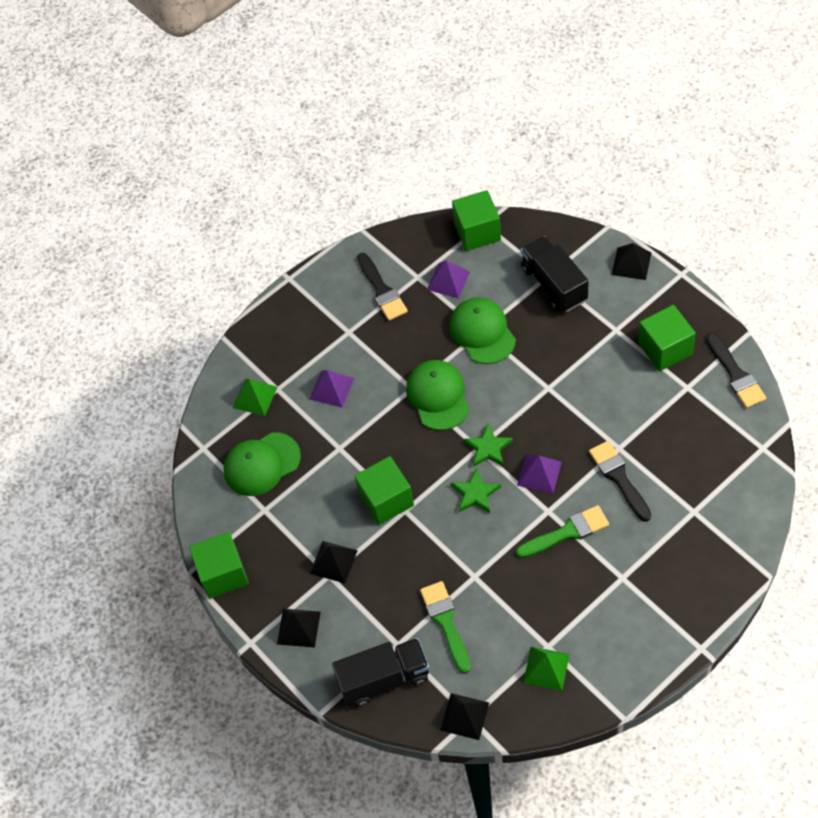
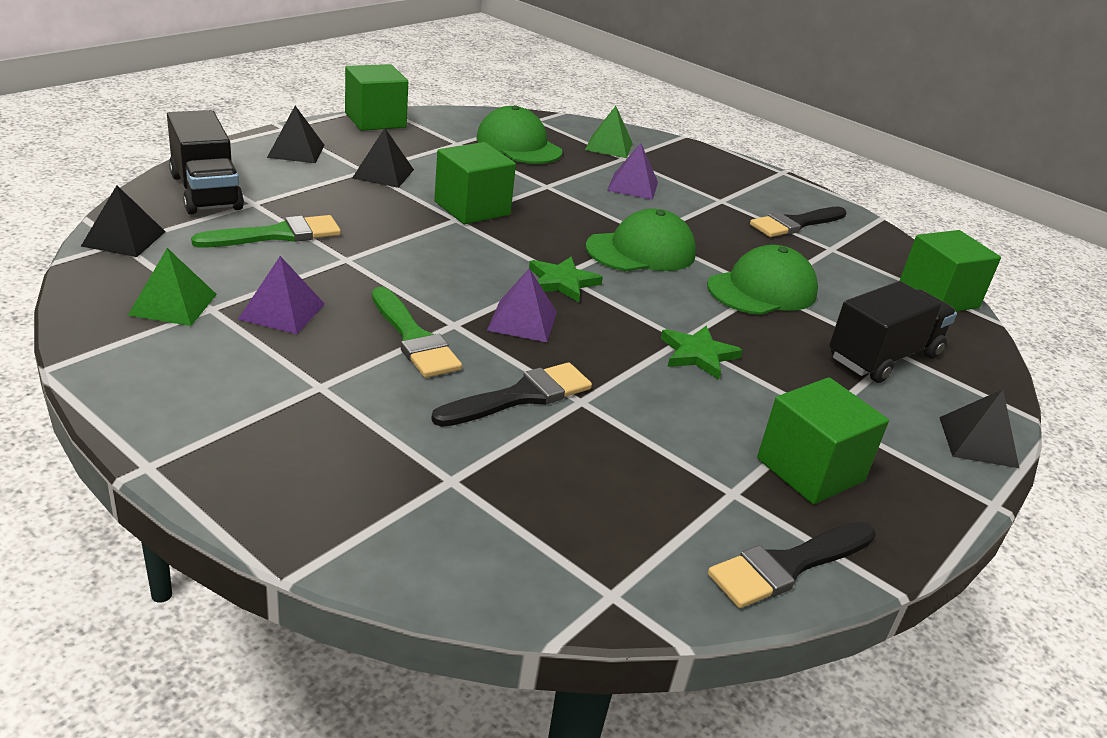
camera: 70 degrees right, 25 degrees down
purple pyramid [427,261,470,298] -> purple pyramid moved to [238,256,325,334]
green star [451,468,501,513] -> green star moved to [661,326,743,380]

